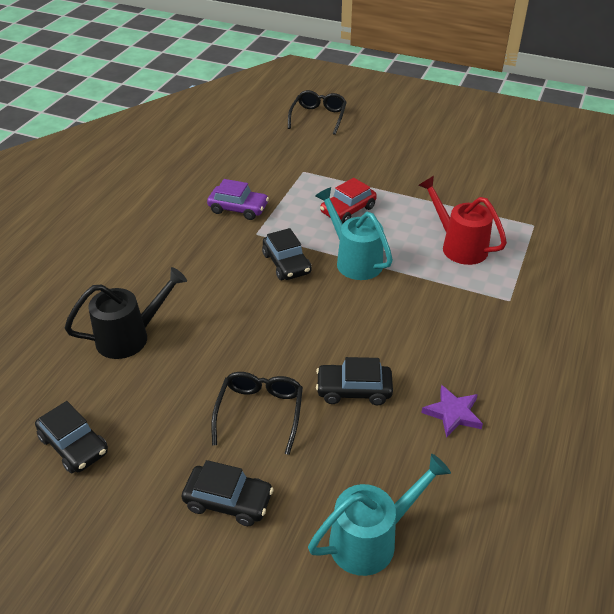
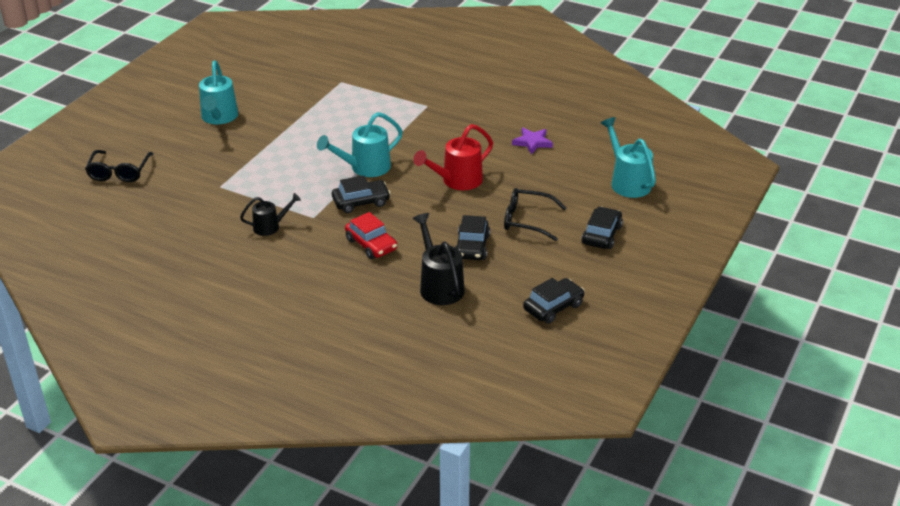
camera: 85 degrees left, 5 degrees down
purple car [207,179,269,220] -> black watering can [240,193,301,236]
black glasses [288,90,347,135] -> black glasses turned 105 degrees counterclockwise [85,150,153,182]
black car [316,357,393,405] -> black car moved to [455,215,490,260]
red car [320,178,377,223] -> red car moved to [345,212,397,259]
red watering can [418,176,507,265] -> red watering can moved to [413,124,493,190]
none -> turquoise watering can [199,60,238,124]

